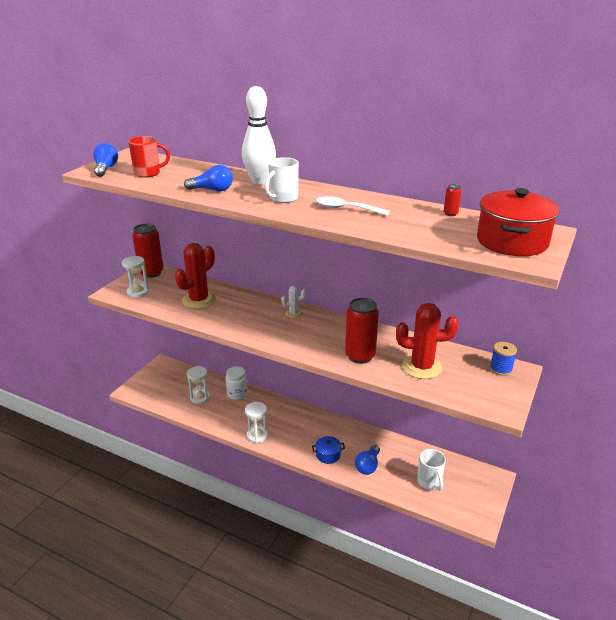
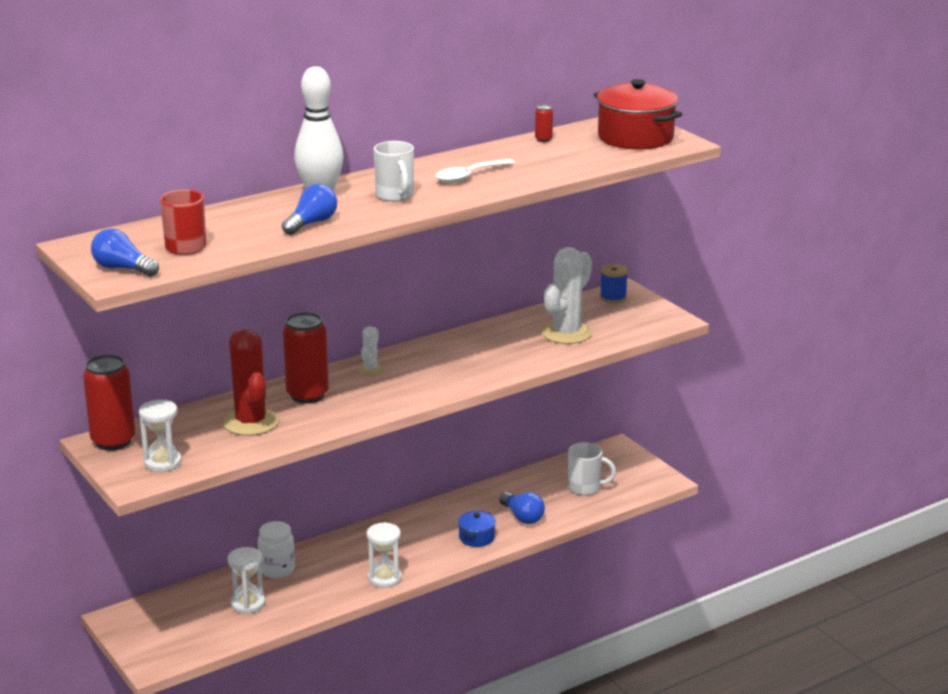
camera: 60 degrees left, 5 degrees down
red can [345,298,379,364] -> red can moved to [283,312,329,404]
red cactus [396,303,459,379] -> white cactus [542,247,592,344]

